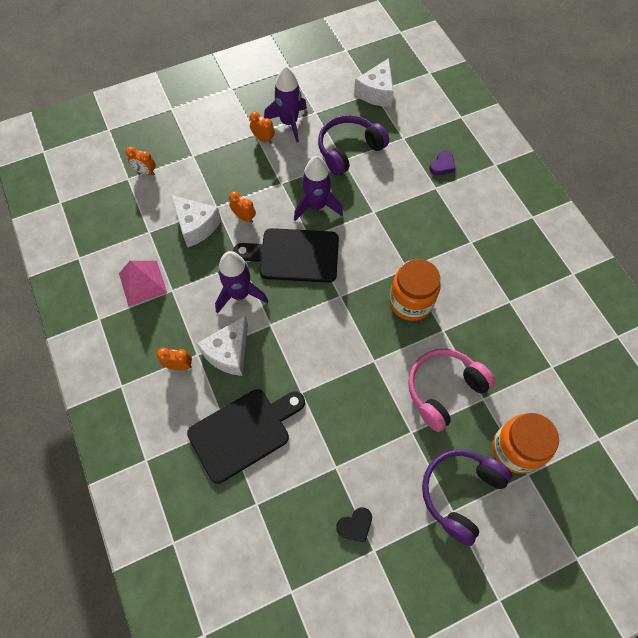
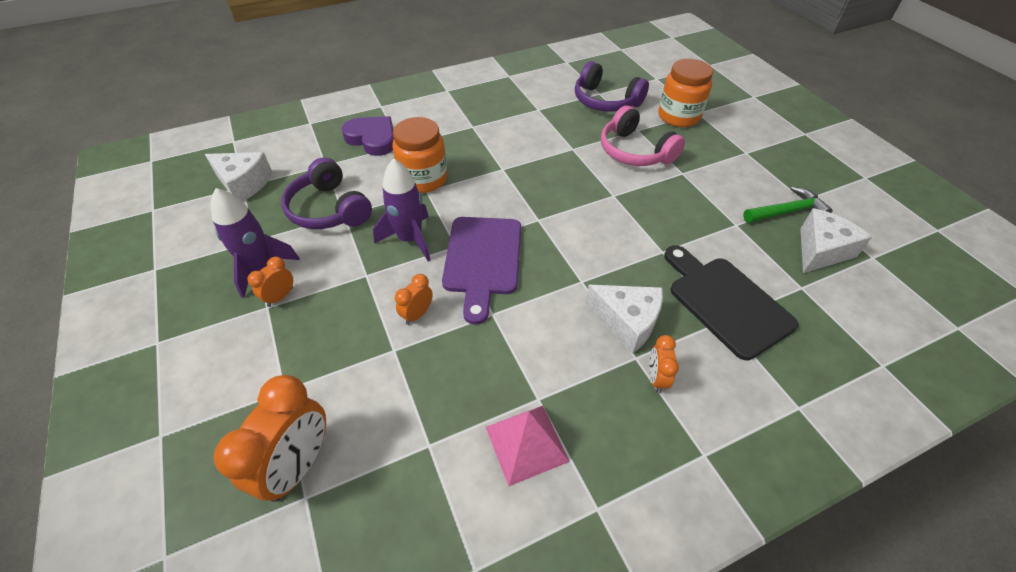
camera: 90 degrees left, 15 degrees down
orange clock [126,146,156,176] -> orange clock [214,375,326,502], size x1.98
white cheese [171,195,221,247] -> white cheese moved to [800,208,872,273]
purple rocket [215,251,268,313] -> none
black cutting board [233,228,339,283] -> purple cutting board [442,217,521,325]
black heart [336,507,372,542] -> green hammer [743,186,833,223]
orange jar [389,259,441,321] -> orange jar moved to [392,117,447,193]
purple headphones [422,449,512,546] -> purple headphones moved to [575,61,649,112]
purple heart [430,151,456,175] -> purple heart [341,116,394,156], size x1.83

